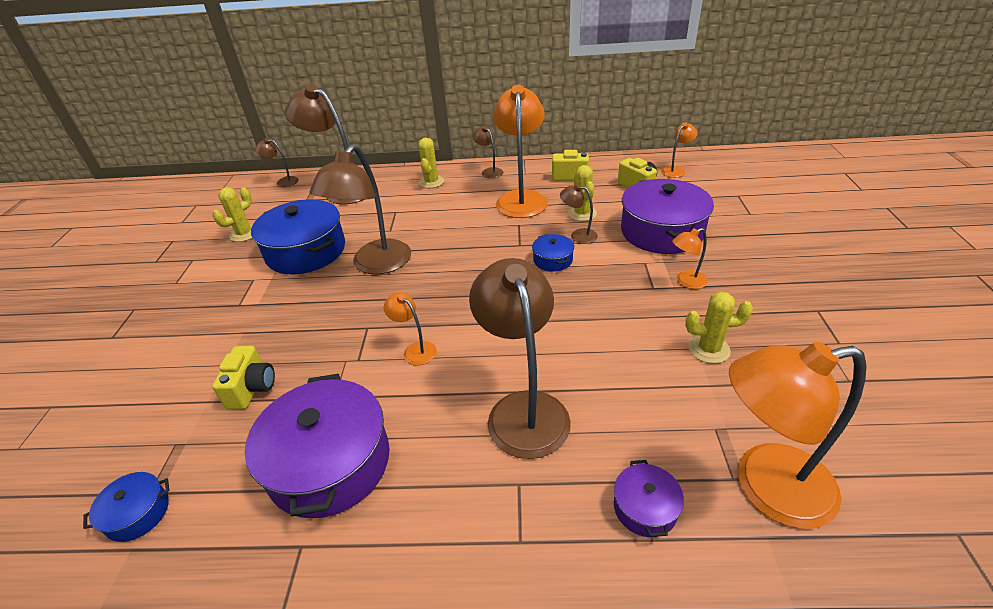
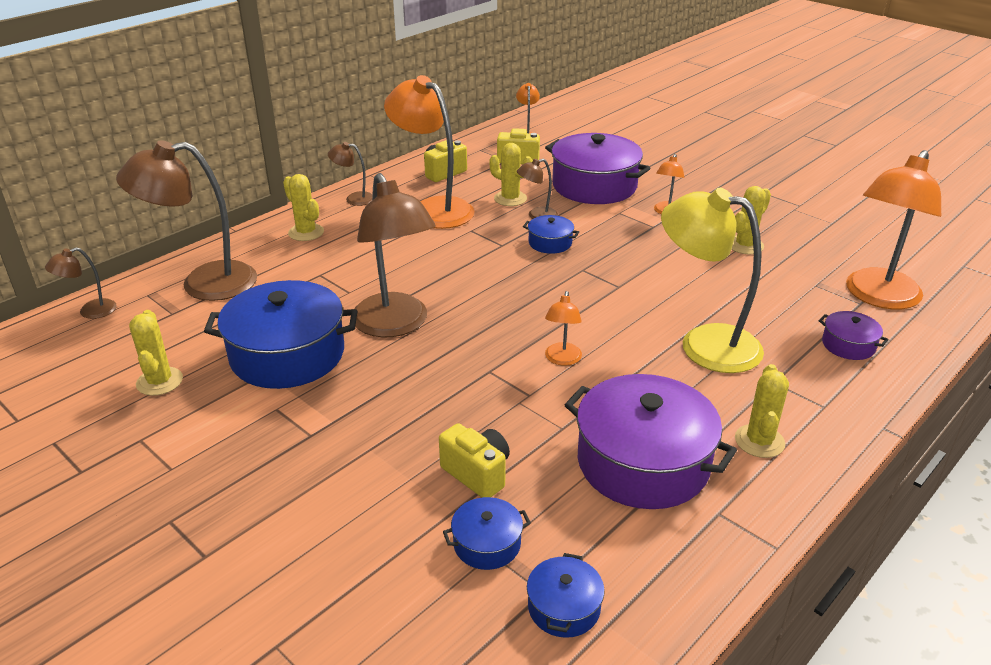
camera: 50 degrees left, 5 degrees down
orange lamp [384,292,437,365] -> orange lamp turned 75 degrees counterclockwise [545,291,582,366]
brown lamp [469,258,571,459] -> yellow lamp [661,188,764,373]
none -> blue pot [443,497,531,570]
none -> yellow cactus [735,364,789,458]

